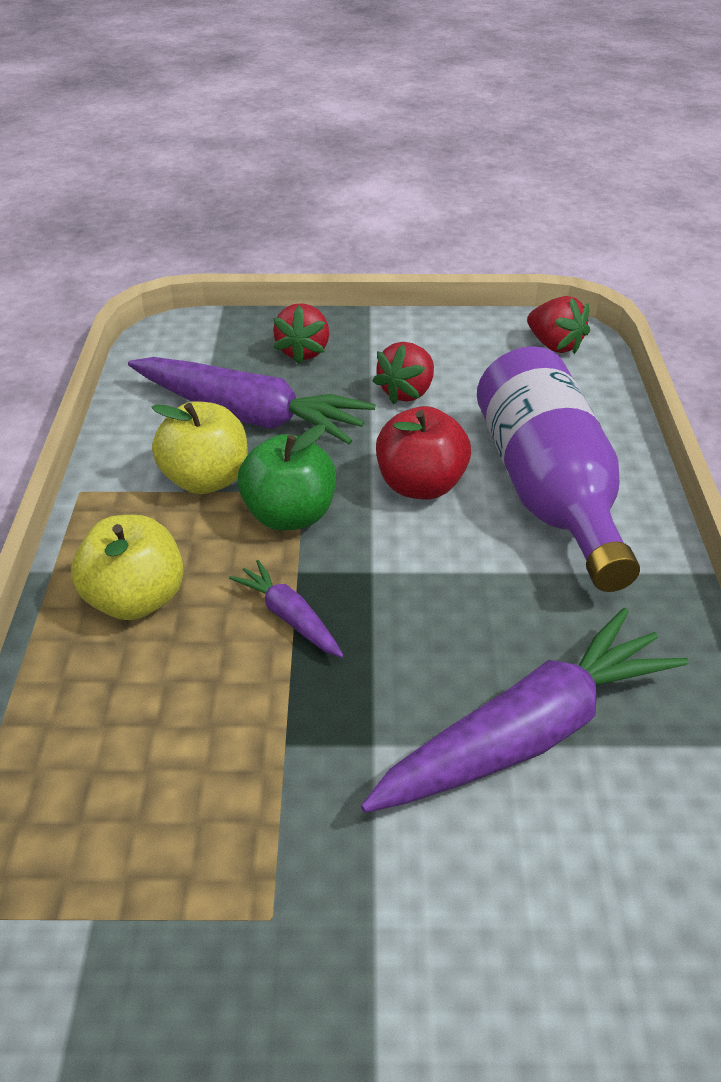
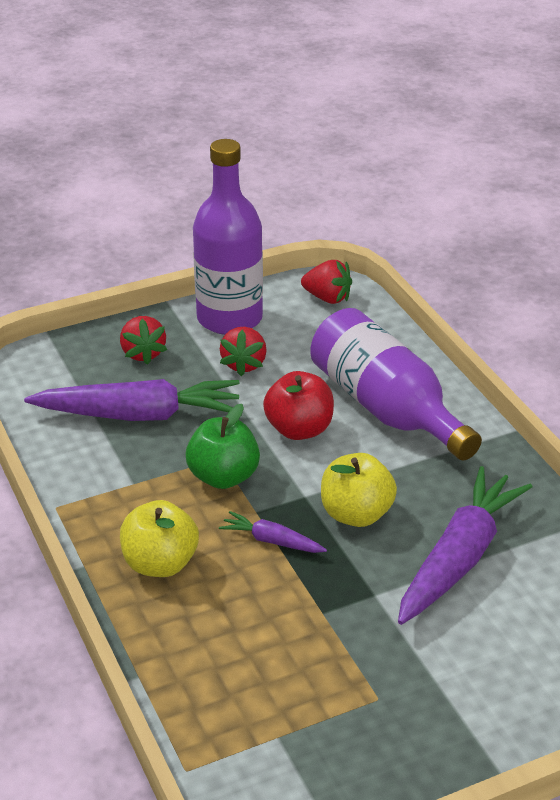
camera: 25 degrees left, 5 degrees down
yellow apple [151,401,248,494] -> yellow apple moved to [321,453,397,527]
none -> purple bottle [193,139,263,335]

